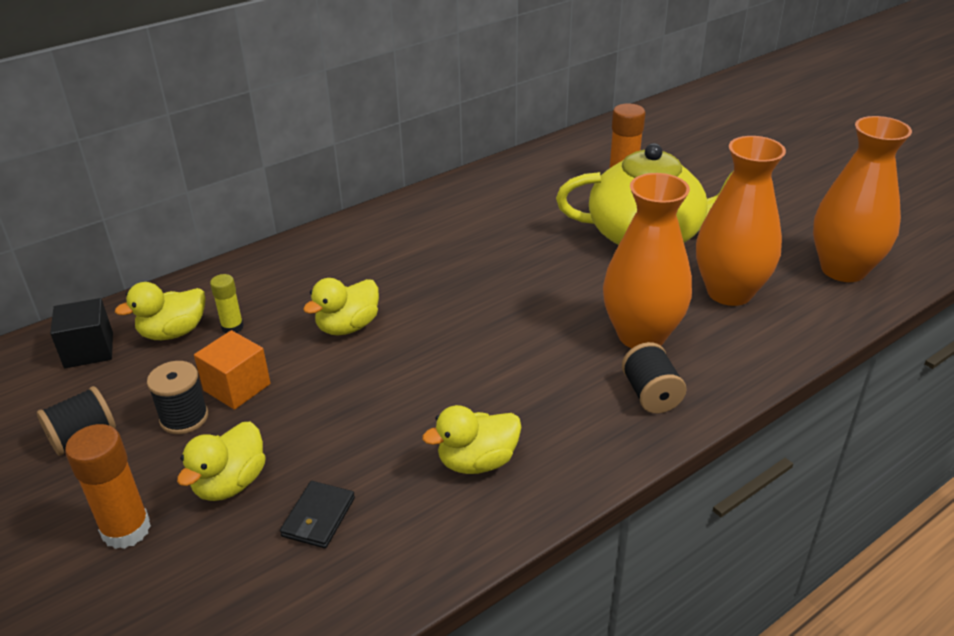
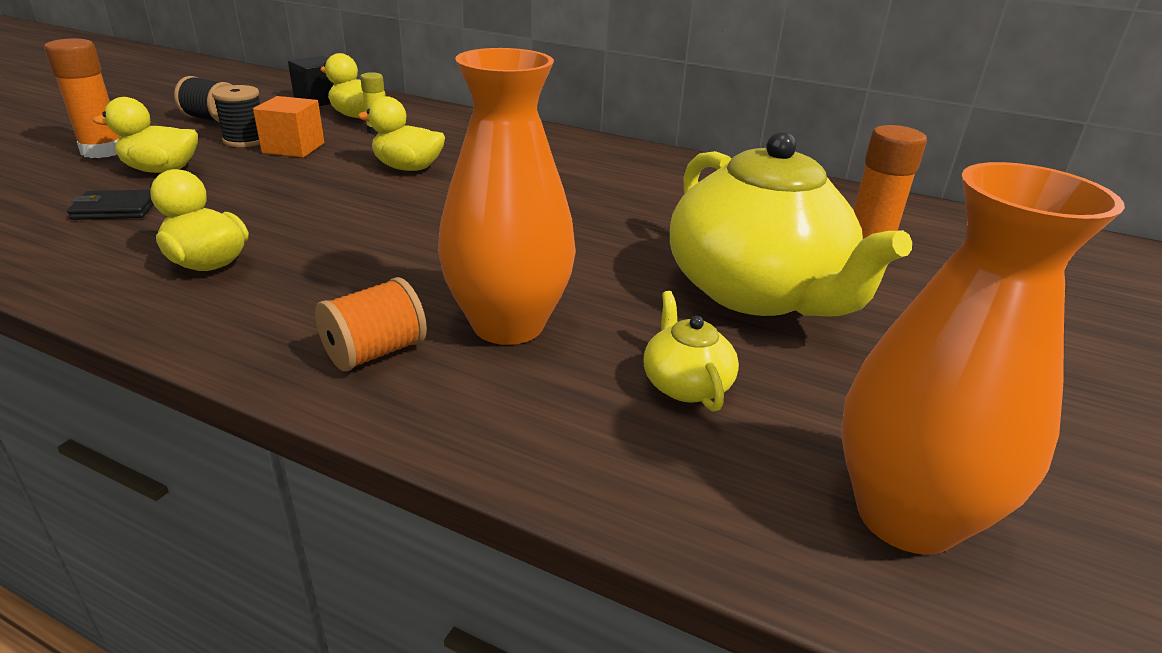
camera: 60 degrees right, 5 degrees down
black spool [622,342,687,413] -> orange spool [315,277,427,371]
orange vase [696,136,786,306] -> yellow teapot [644,291,739,411]

